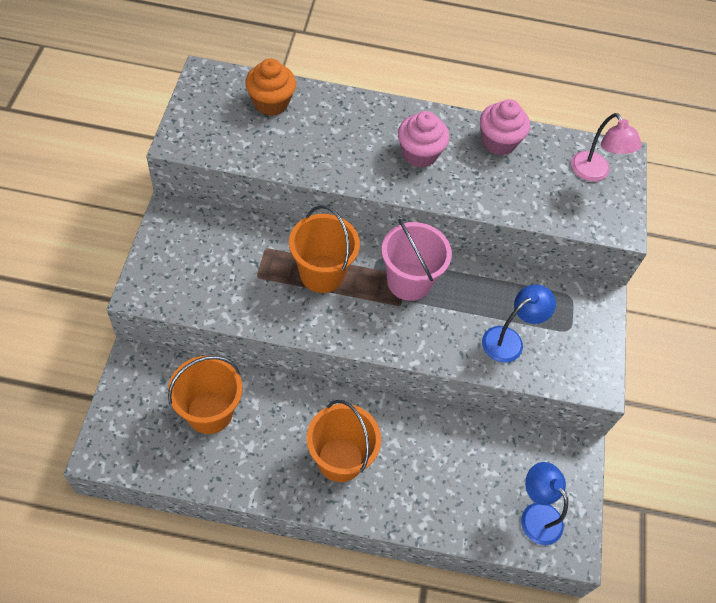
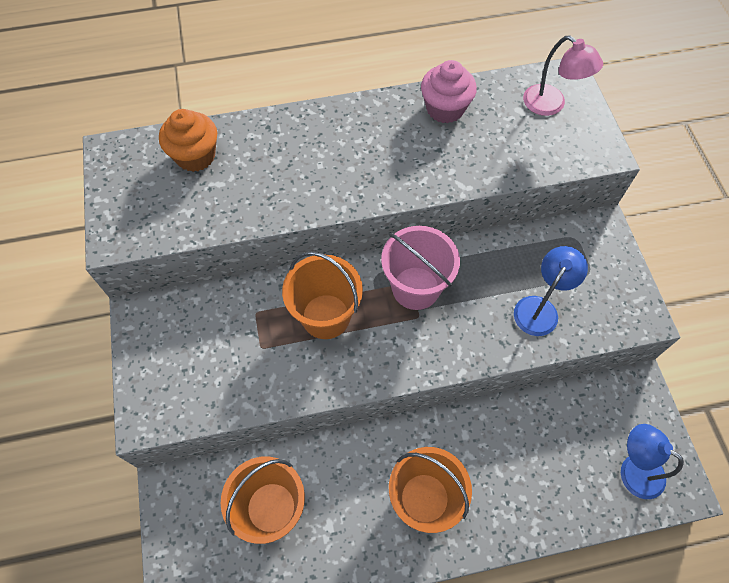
camera: 15 degrees left, 5 degrees up
pink cupcake [398,111,449,168] -> none

